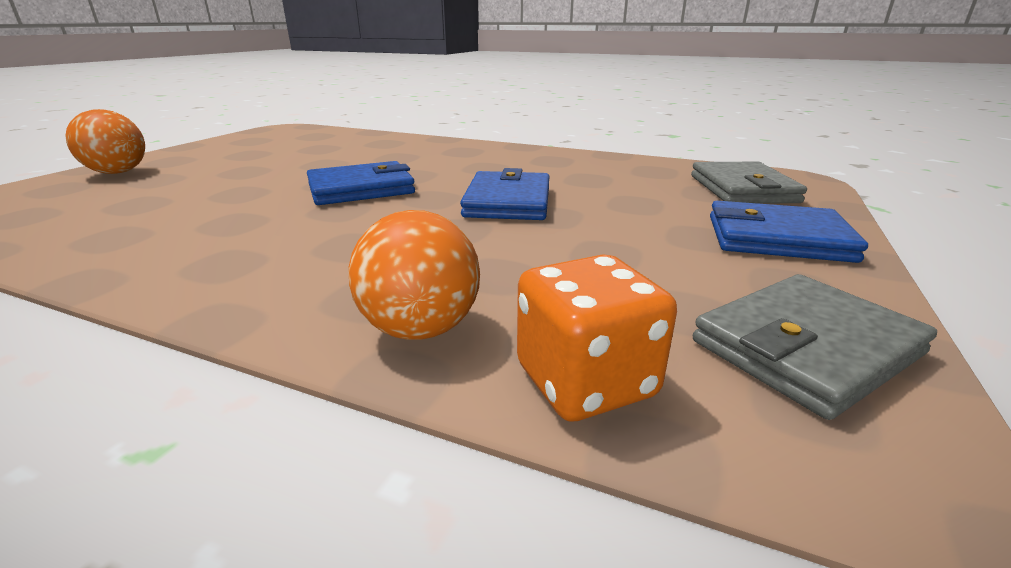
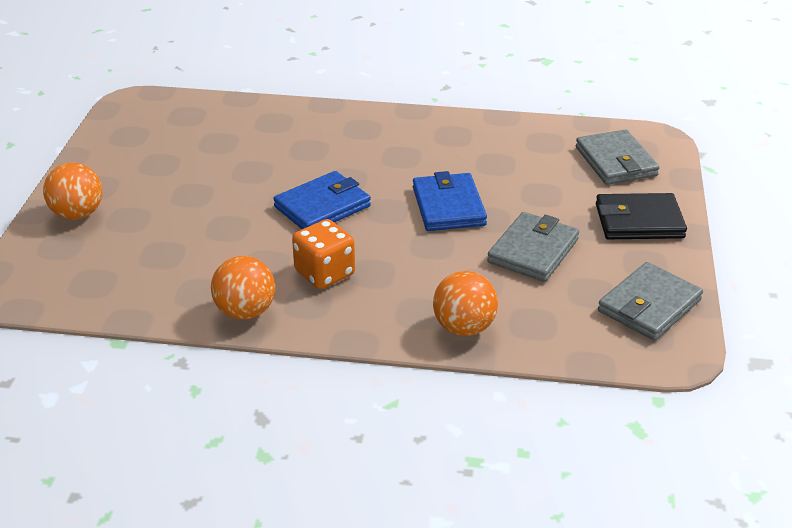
camera: 15 degrees left, 10 degrees up
orange dice [517,254,677,422] -> orange dice moved to [292,219,355,289]
blue wallet [710,201,868,263] -> black wallet [596,193,687,239]
none -> orange ball [211,256,275,320]
none -> grey wallet [487,212,579,282]

